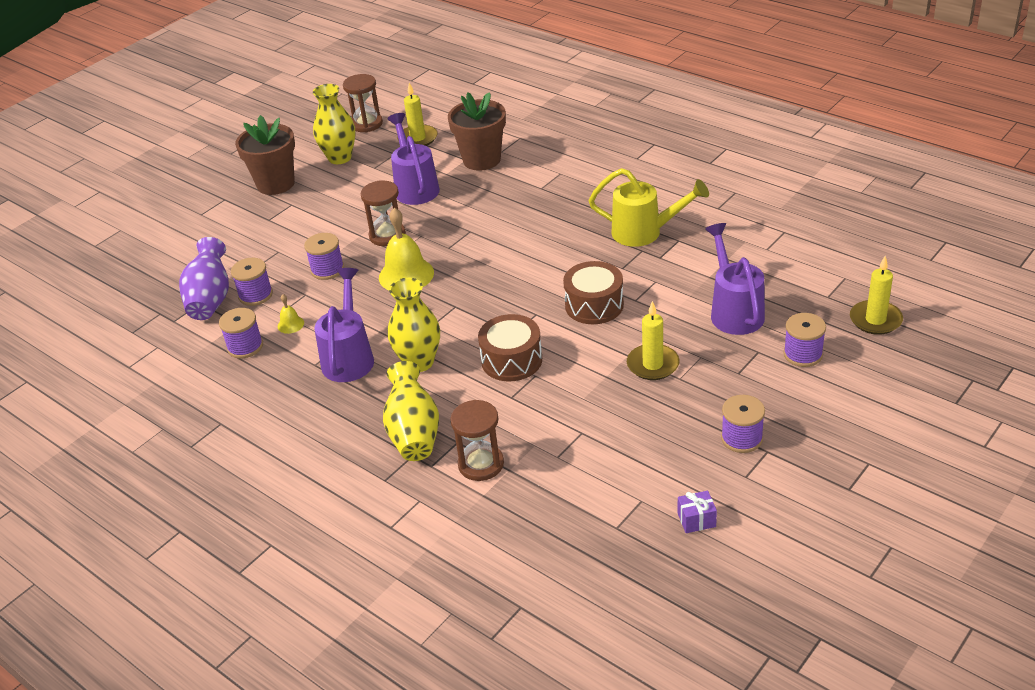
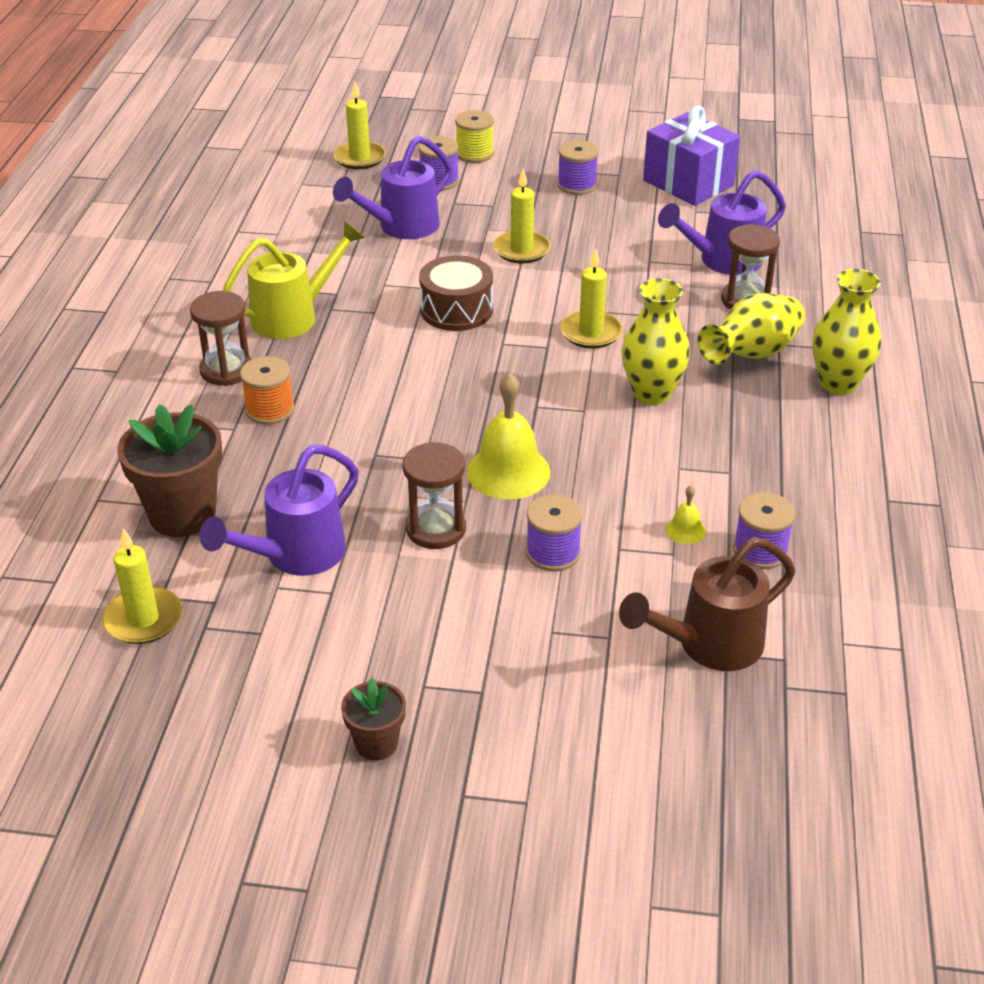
camera: 125 degrees left, 0 degrees up
purple vase [179,237,229,320] -> brown watering can [619,537,795,671]
purple spool [231,258,273,306] -> none
brown flower pot [235,115,295,195] -> brown flower pot [341,677,406,761], size x0.54
yellow vase [313,84,356,164] -> yellow vase moved to [812,269,881,395]
purple watering can [315,268,374,382] -> purple watering can moved to [658,170,786,275]
brown hourglass [343,74,383,132] -> brown hourglass moved to [190,291,252,386]
brown drum [478,314,542,381] -> yellow candle [560,248,623,349]
yellow watering can [588,168,709,247] -> yellow watering can turned 75 degrees clockwise [223,220,365,339]
purple gift [678,490,717,533] -> purple gift [643,106,740,206], size x2.44
none -> orange spool [240,356,294,425]
none -> yellow spool [455,110,494,163]

